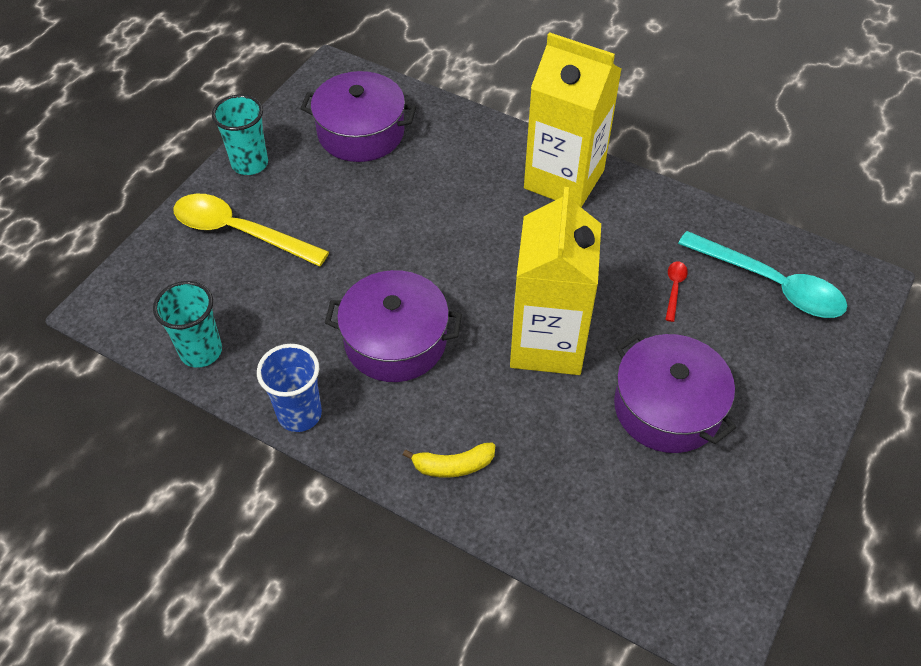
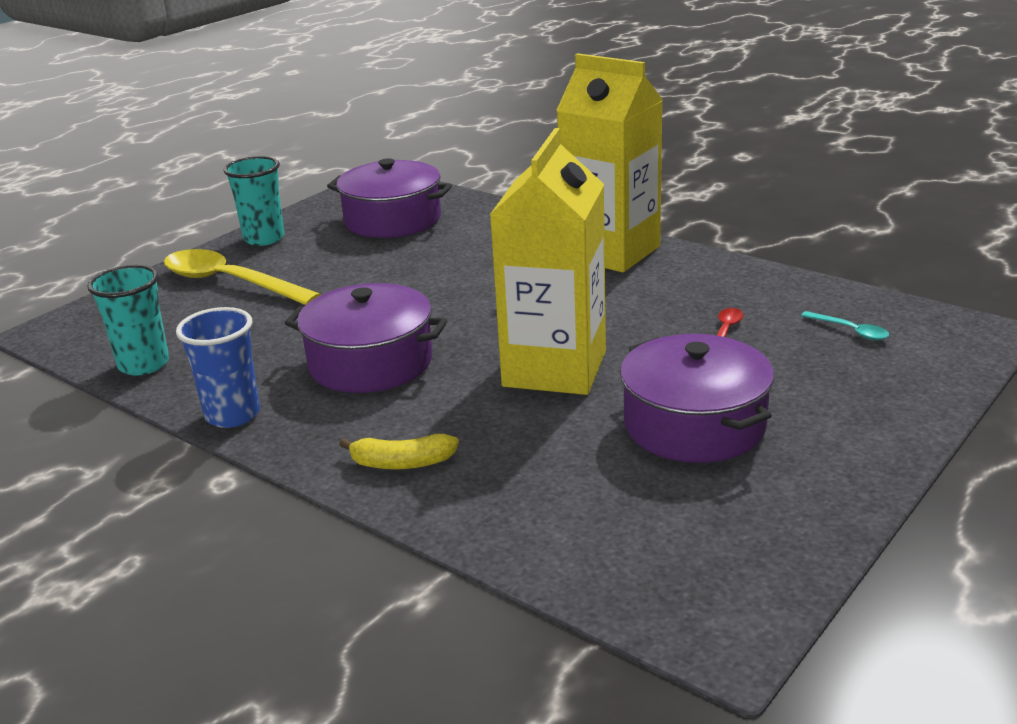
camera: 10 degrees right, 25 degrees down
turquoise spoon [678,231,847,318] -> turquoise spoon [801,311,889,340], size x0.42

